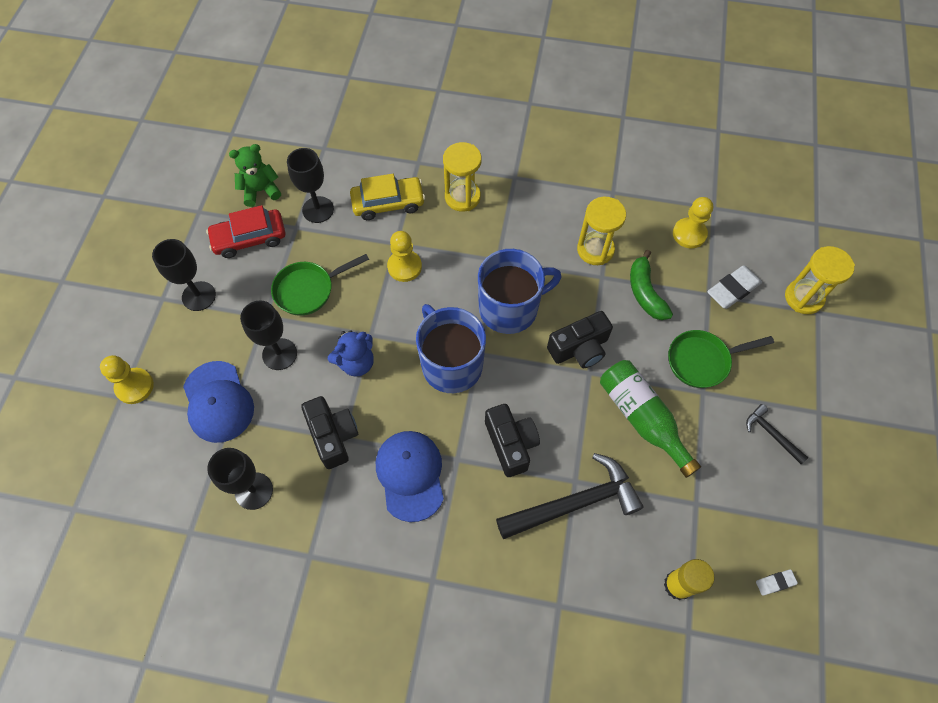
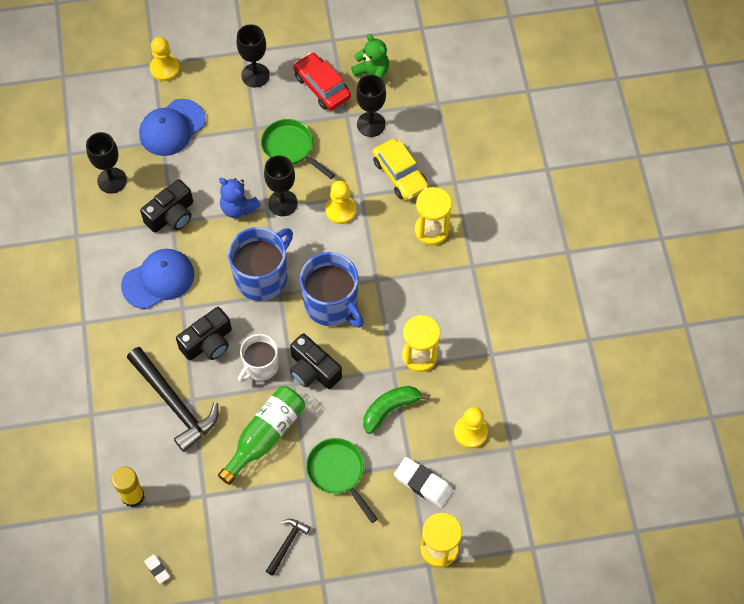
camera: 70 degrees right, 0 degrees up
black goblet [240,301,297,370] -> black goblet moved to [264,155,298,216]
none -> white mug [238,334,279,383]

